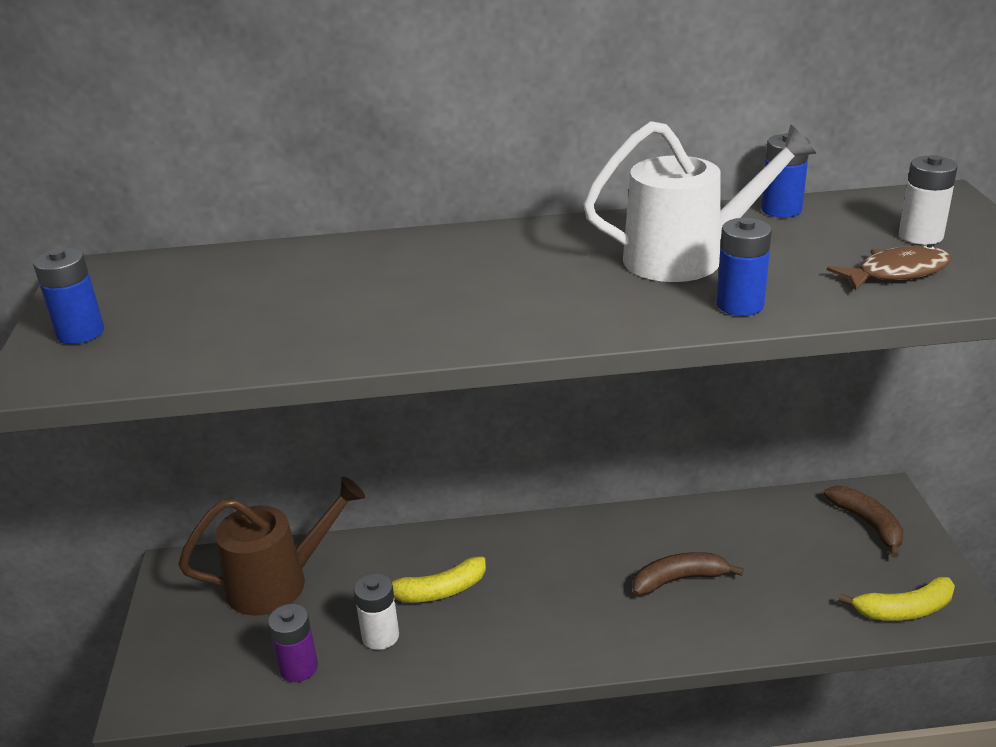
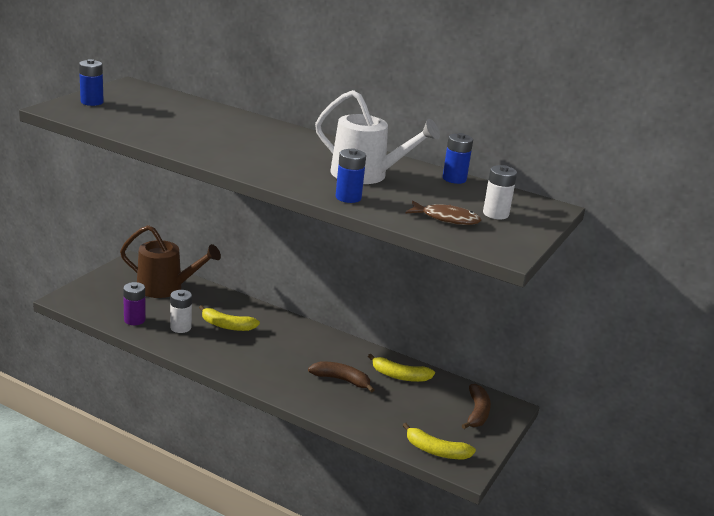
camera: 30 degrees right, 5 degrees down
none -> yellow banana [368,354,435,382]

